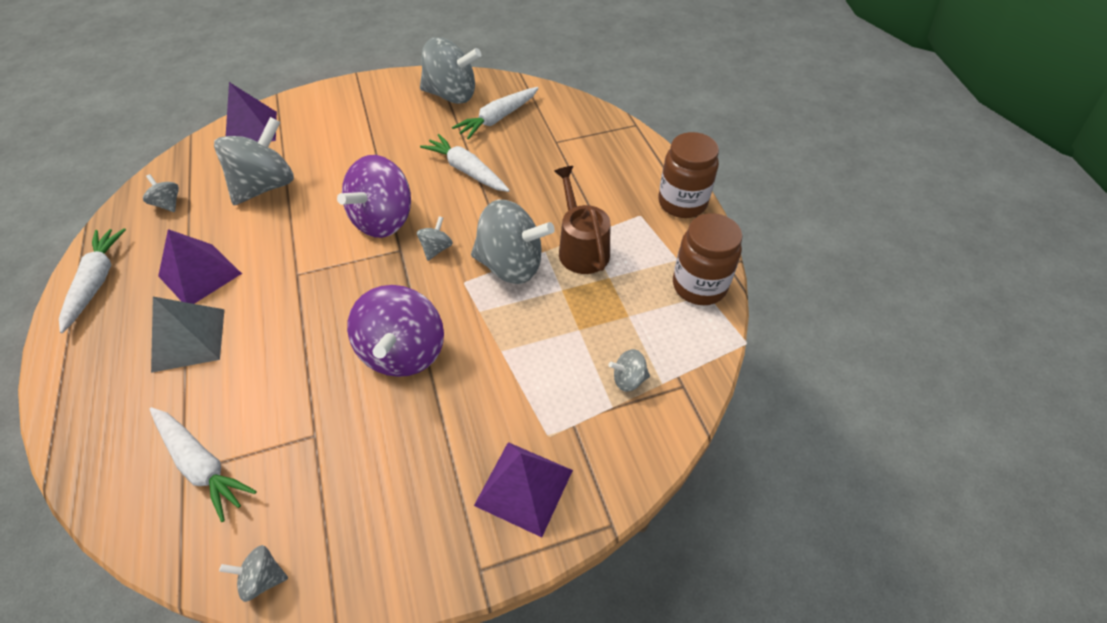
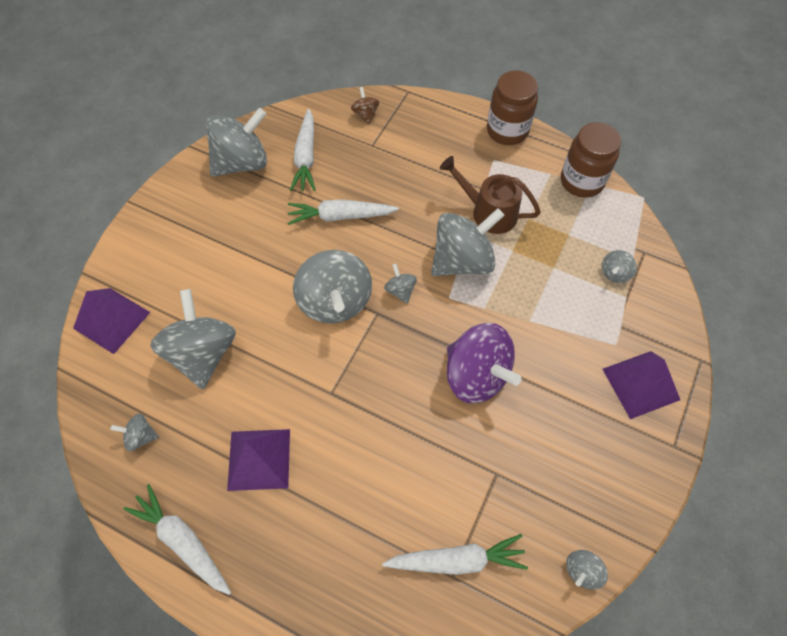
camera: 45 degrees left, 10 degrees up
grey pyramid [151,297,225,373] -> none
purple spinning top [337,155,411,238] -> grey spinning top [293,250,372,323]
none -> brown spinning top [351,87,379,124]

